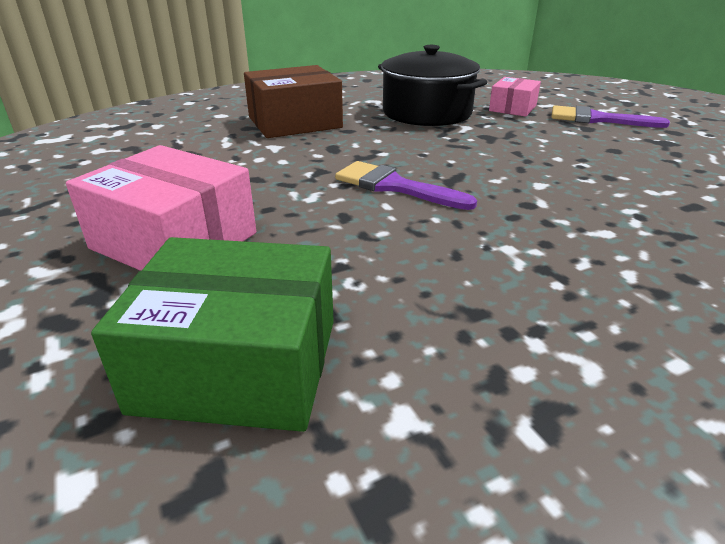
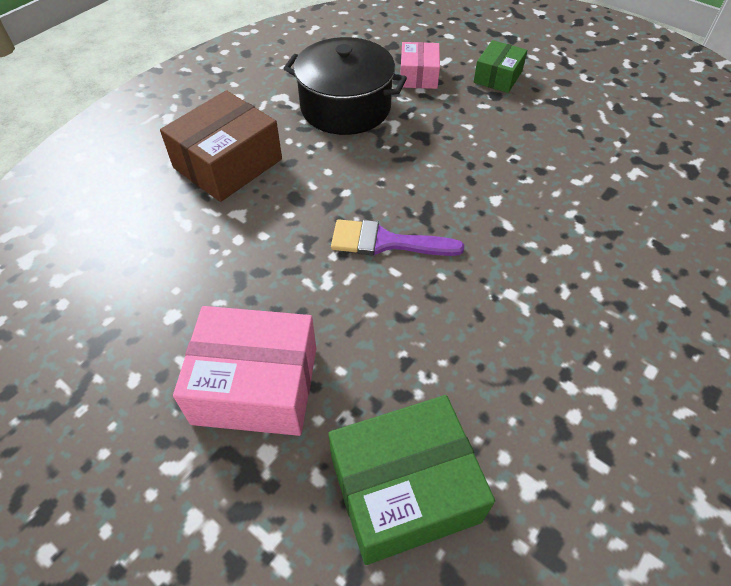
camera: 25 degrees left, 20 degrees up
purple brush [552,105,670,128] -> green box [474,40,527,93]

